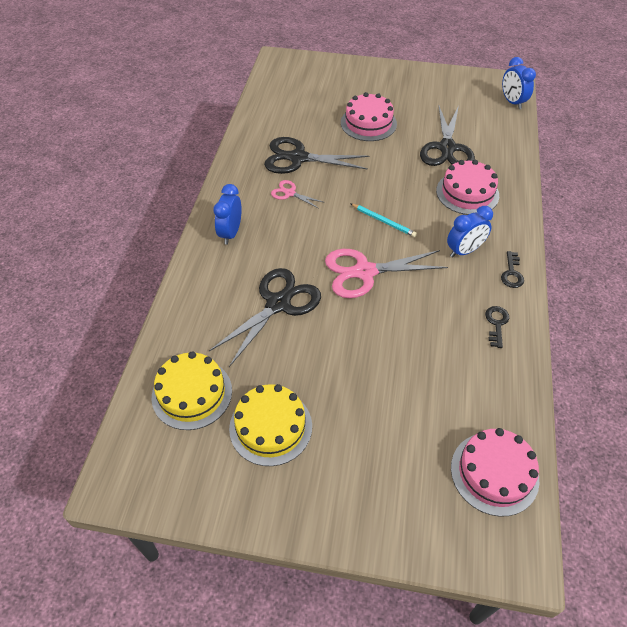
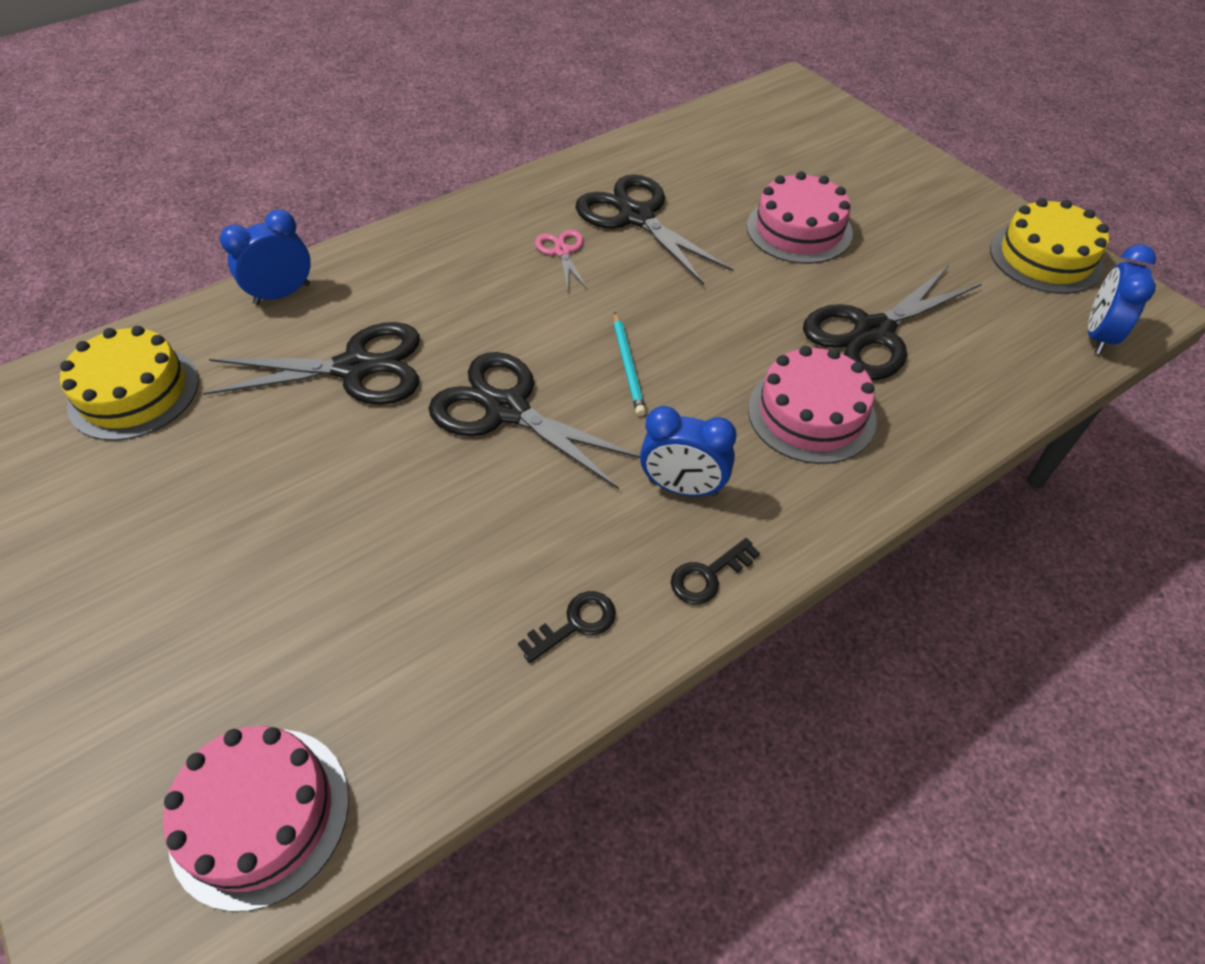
camera: 45 degrees right, 0 degrees up
blue clock [214,184,242,245] -> blue clock moved to [220,210,311,305]
yellow cake [229,384,312,466] -> yellow cake moved to [990,198,1109,294]
pink scissors [325,249,448,298] -> black scissors [429,352,640,489]

